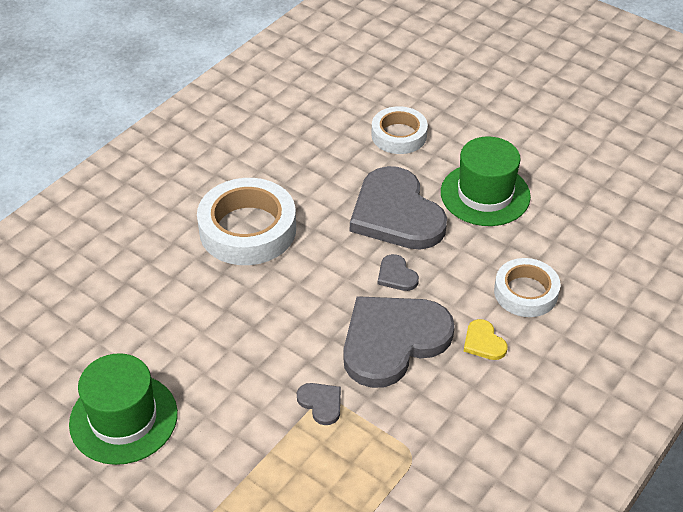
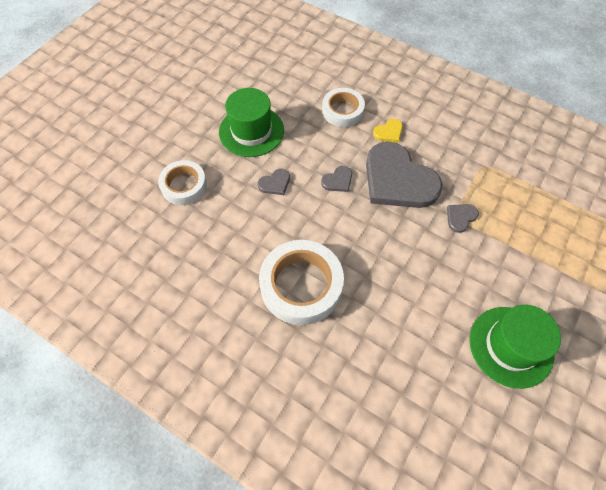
camera: 95 degrees left, 15 degrees up
grey heart [350,166,447,250] -> grey heart [258,169,290,195], size x0.41

